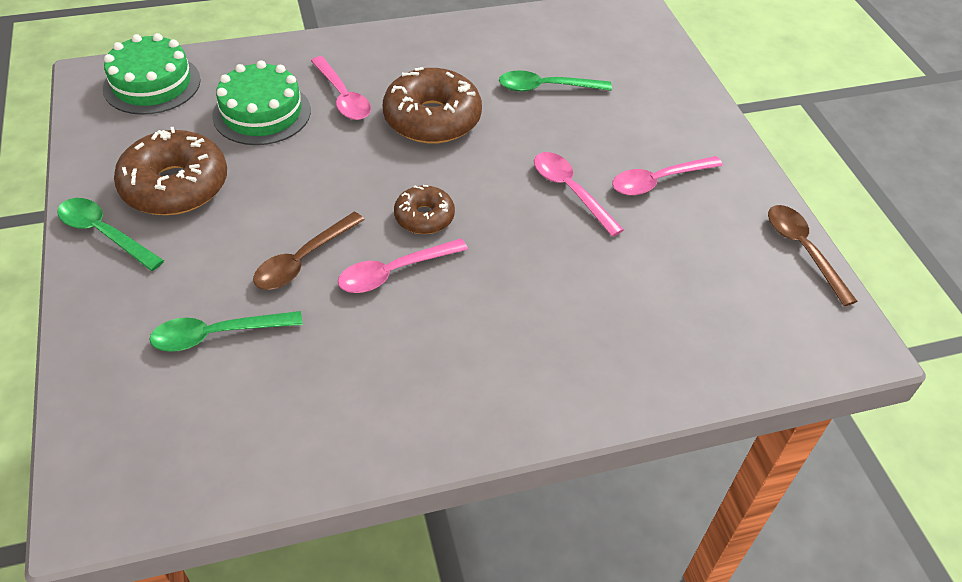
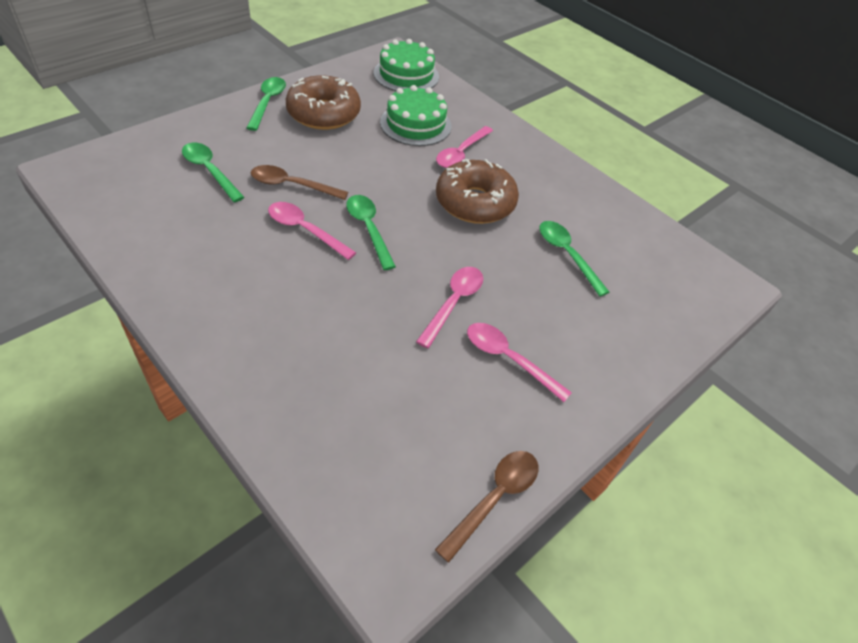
camera: 60 degrees right, 0 degrees up
brown donut [394,185,455,234] -> green spoon [346,195,396,270]

